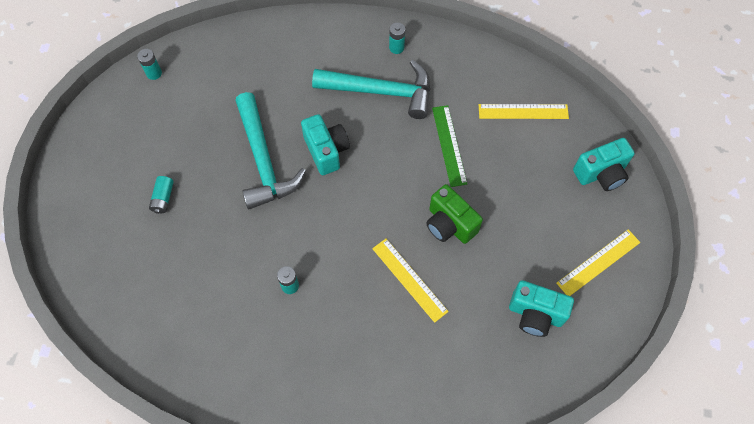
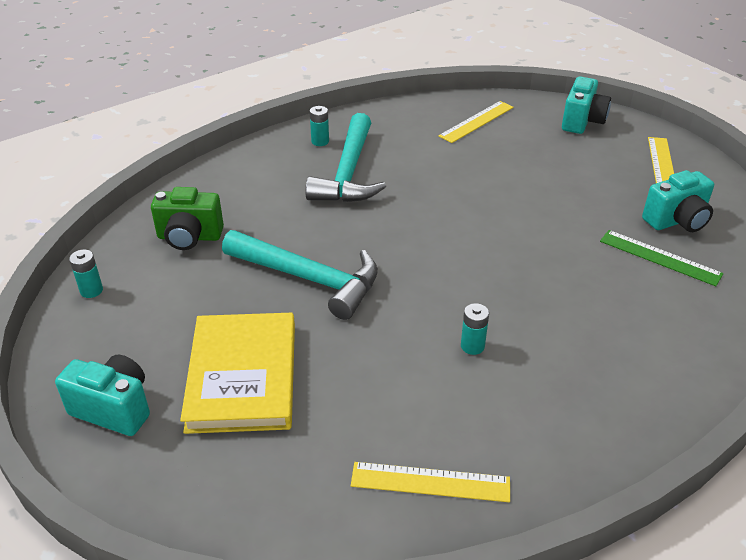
camera: 45 degrees left, 25 degrees down
turquoise battery [149,176,174,214] -> yellow book [180,313,295,434]
turquoise camera [301,114,350,175] -> turquoise camera moved to [55,355,150,436]
turquoise hammer [312,60,430,119] -> turquoise hammer turned 135 degrees clockwise [305,113,386,202]
yellow ruler [372,239,449,323] -> yellow ruler moved to [351,462,510,502]
green camera [426,184,483,244] -> green camera moved to [151,187,224,250]
green ruler [432,105,467,187] -> green ruler moved to [600,230,723,286]

